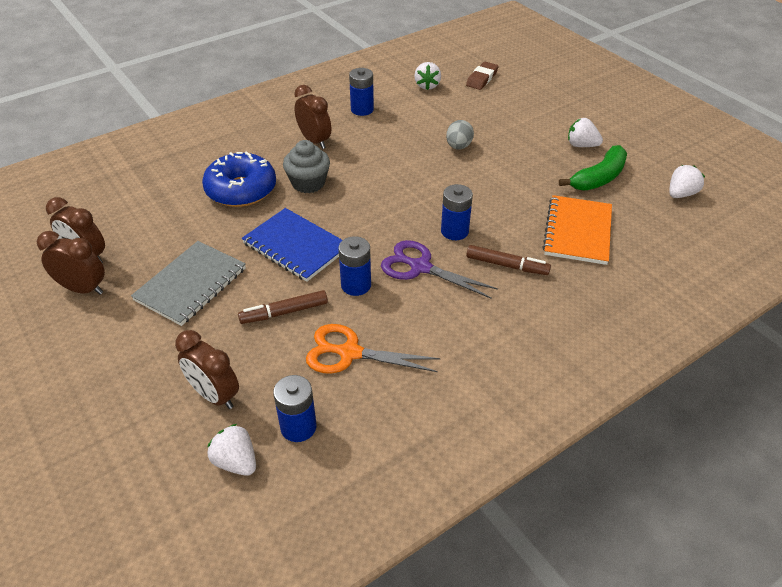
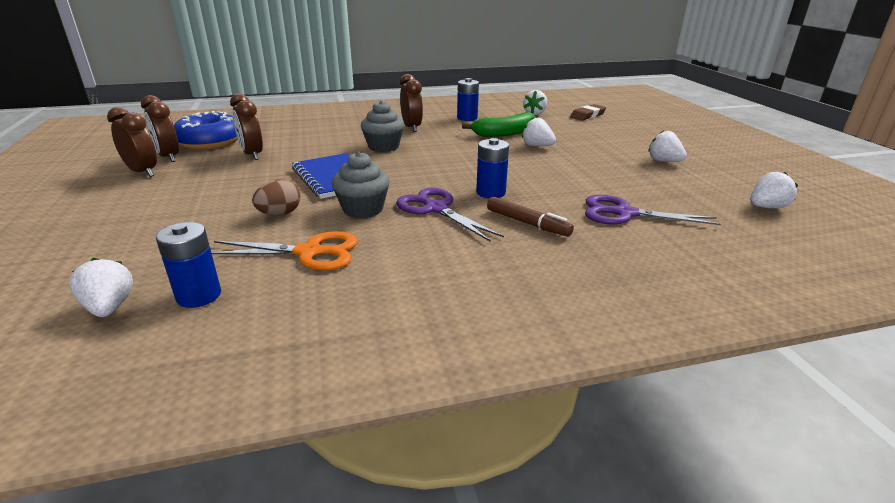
camera: 20 degrees right, 15 degrees down
grey notebook [131,241,246,326] -> none
brown clock [175,330,239,409] -> brown clock moved to [230,93,263,160]
blue donut [202,151,276,207] -> blue donut moved to [174,111,238,150]
brown marker [238,290,328,324] -> brown egg [252,179,301,216]
orange scissors [306,324,440,374] -> orange scissors turned 150 degrees clockwise [211,231,358,271]
blue battery [338,236,371,296] -> grey cupcake [332,151,390,218]
grey egg [446,120,474,150] -> white strawberry [522,117,556,146]
orange notebook [543,195,612,265] -> purple scissors [585,195,721,225]
green banana [559,145,627,191] -> green banana moved to [462,112,536,137]

